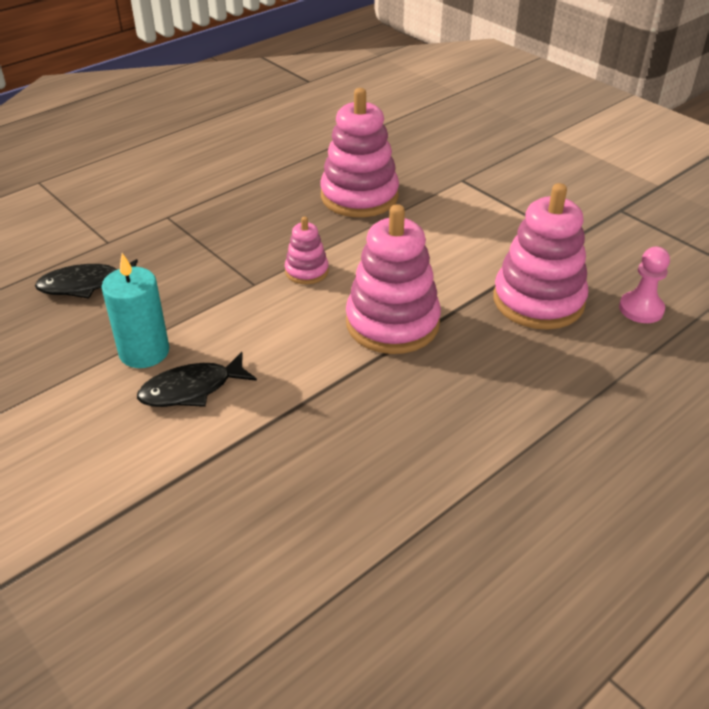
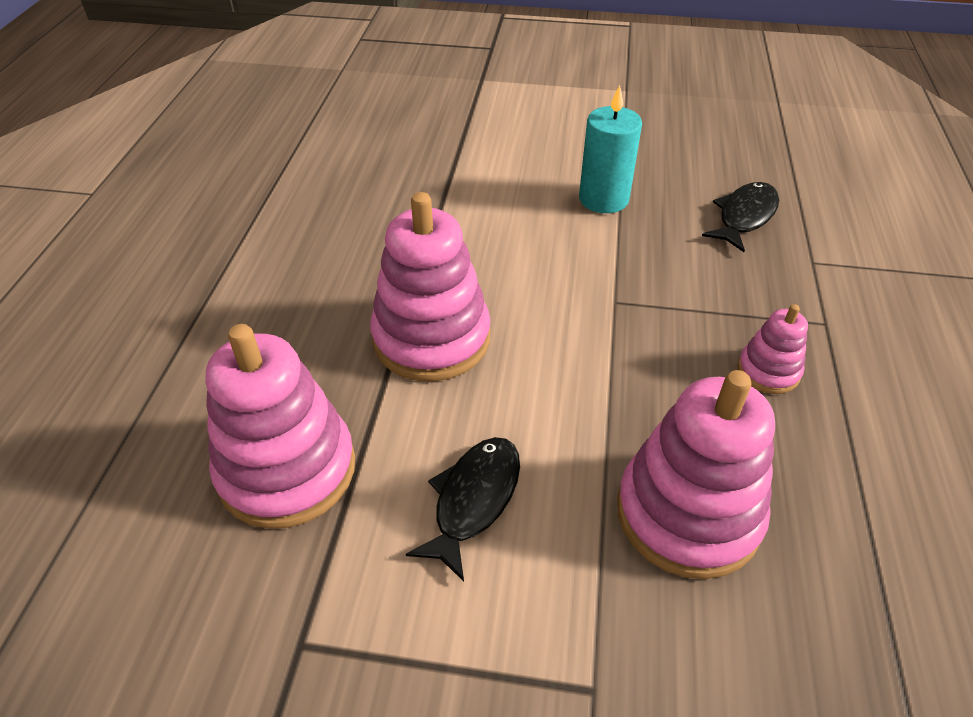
camera: 140 degrees right, 5 degrees up
black fish [137,352,257,407] -> black fish moved to [406,437,520,582]
pink stacking toy [285,217,329,284] -> pink stacking toy moved to [738,304,808,394]
pink pawn [619,247,670,323] -> none

